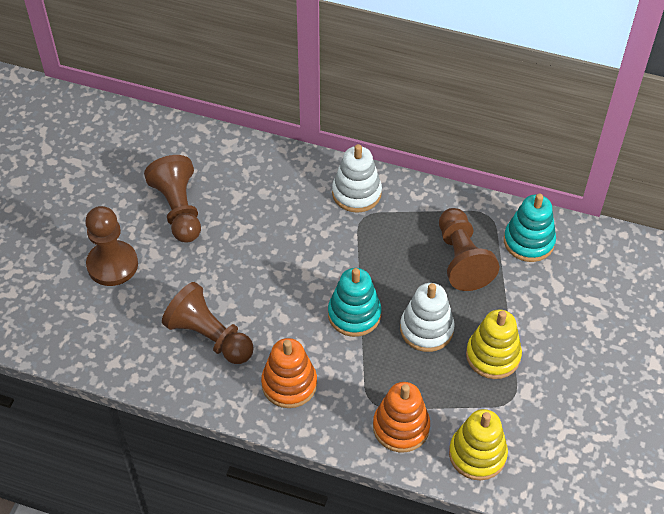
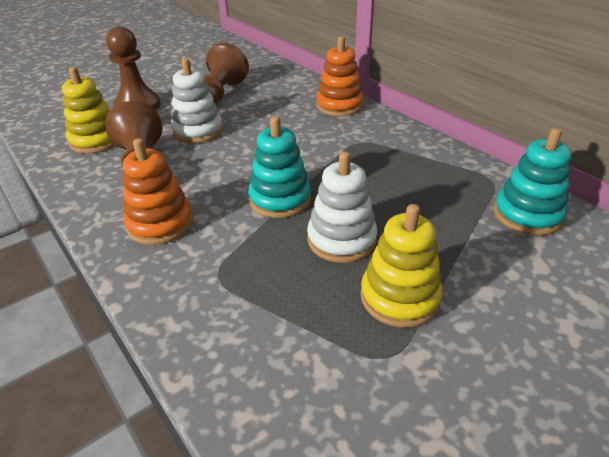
camera: 35 degrees right, 15 degrees down
white stacking toy [332,144,382,213] -> white stacking toy moved to [171,58,223,144]
orange stacking toy [373,382,430,453] -> orange stacking toy moved to [316,36,364,116]
brown pawn [439,208,499,291] -> none
yellow stacking toy [449,409,508,480] -> yellow stacking toy moved to [62,67,116,154]

